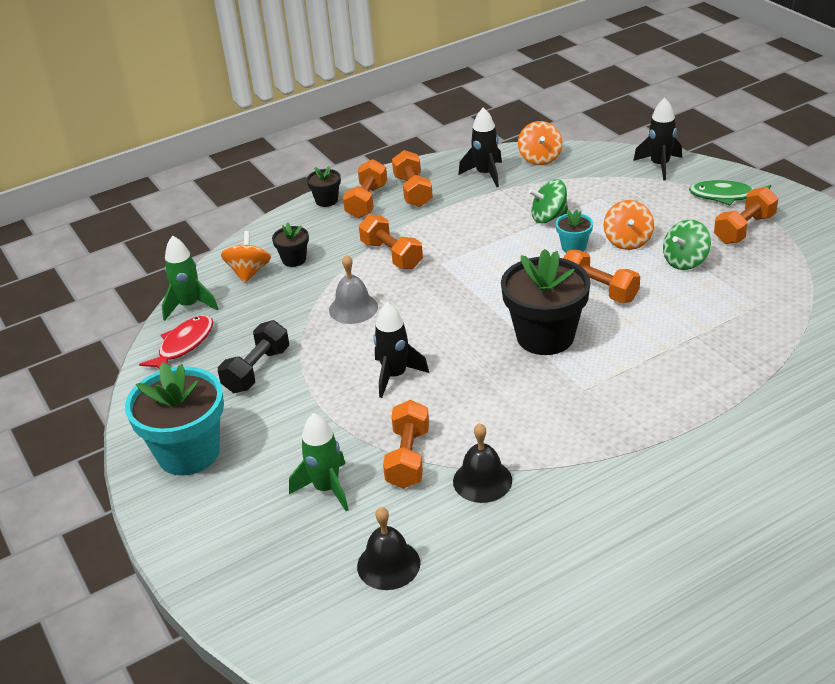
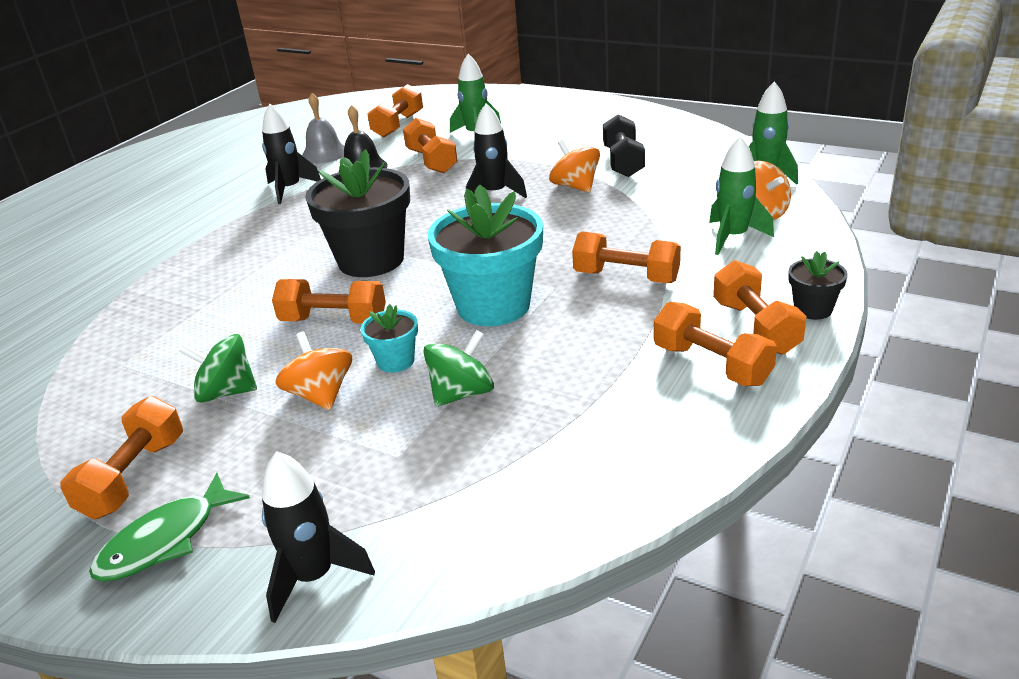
camera: 150 degrees right, 5 degrees down
turquoise flower pot [125,363,224,476] -> turquoise flower pot moved to [428,184,543,326]
red fish [139,315,213,370] -> none
black flower pot [272,223,309,267] -> green rocket [709,136,774,255]
grey bell [329,255,378,324] -> grey bell moved to [302,93,344,164]
black bell [357,507,420,590] -> orange dumbbell [367,84,423,137]
black rocket [458,108,502,187] -> black rocket moved to [262,104,321,204]
orange spinning top [518,121,562,165] -> orange spinning top moved to [549,140,600,192]
green spinning top [663,220,711,270] -> green spinning top turned 105 degrees counterclockwise [179,334,257,403]
green fish [689,180,771,205] -> green fish turned 150 degrees clockwise [89,473,250,582]

